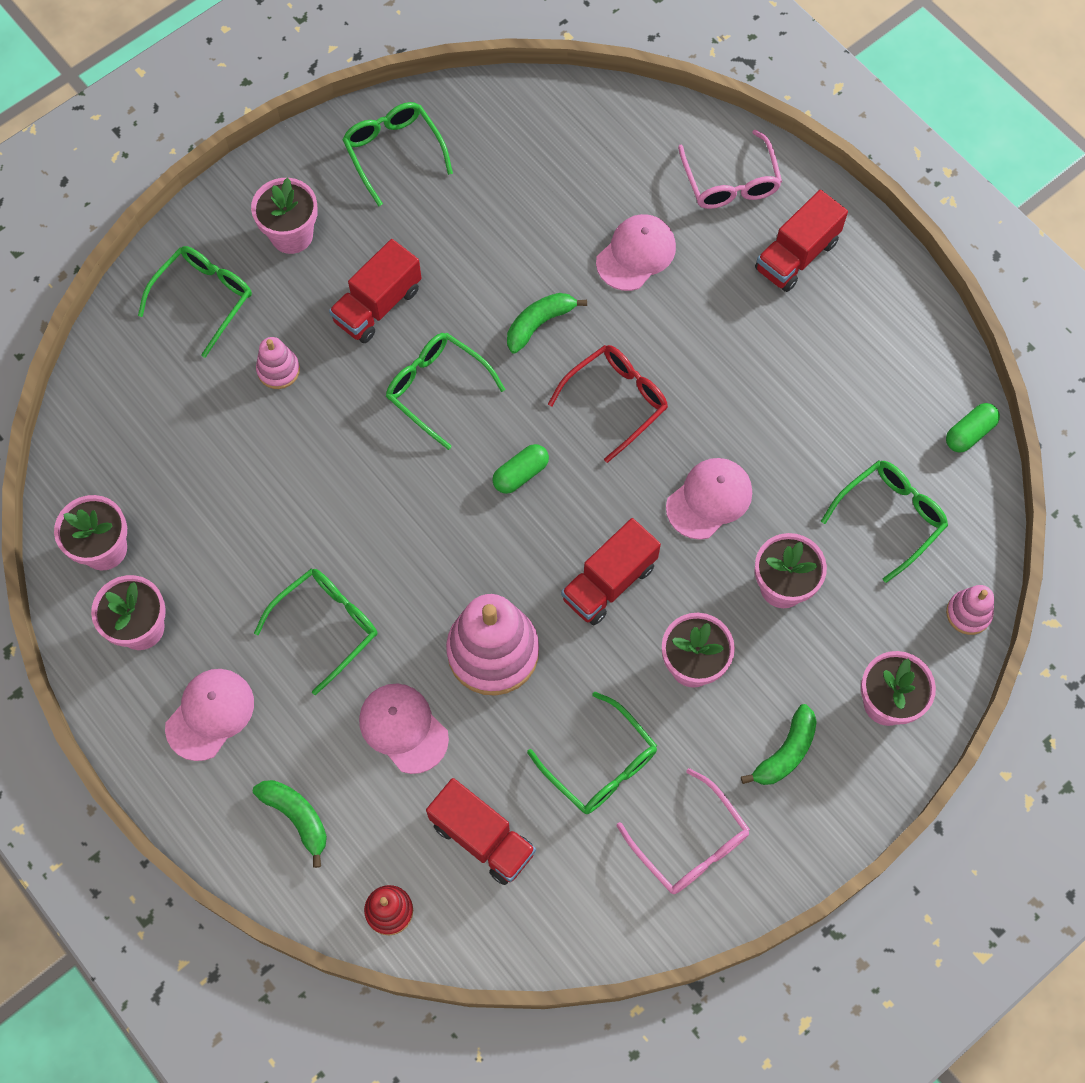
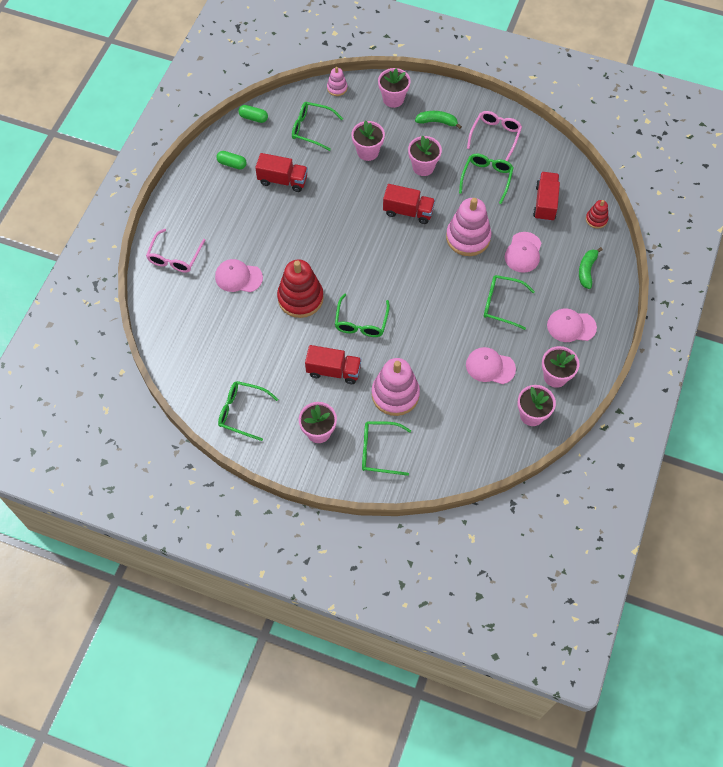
camera: 120 degrees left, 5 degrees down
pink stacking toy [256,337,300,389] -> pink stacking toy [372,358,420,416], size x2.01
green glasses [342,102,453,206] -> green glasses turned 75 degrees clockwise [218,381,278,441]
green capsule [492,444,549,494] -> green capsule moved to [217,151,247,169]
green banana [507,293,587,354] -> red stacking toy [277,259,324,318]
red glasses [548,345,668,463] -> none
pink cap [666,458,752,540] -> pink cap moved to [466,347,516,384]
pink glasses [678,130,782,209] -> pink glasses turned 150 degrees clockwise [146,229,206,273]
red truck [755,190,848,292] -> red truck moved to [255,153,308,192]

